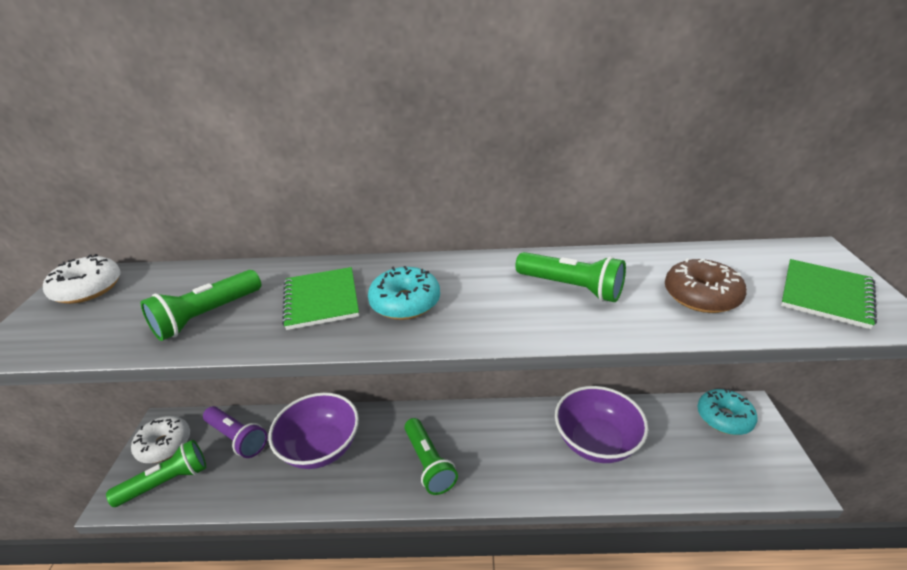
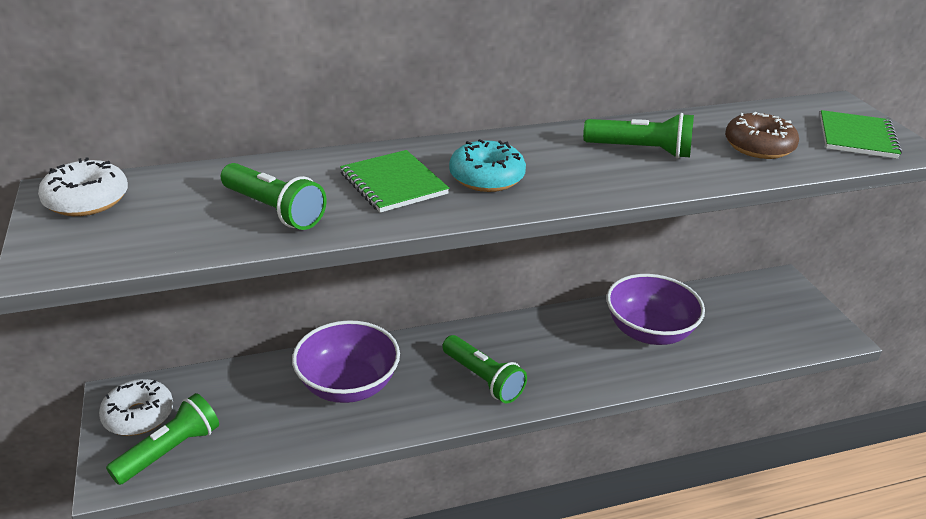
camera: 20 degrees left, 0 degrees up
green flashlight [141,270,261,341] -> green flashlight turned 75 degrees counterclockwise [221,163,327,230]
purple flashlight [203,406,267,458] -> none
turquoise donut [698,389,758,435] -> none

